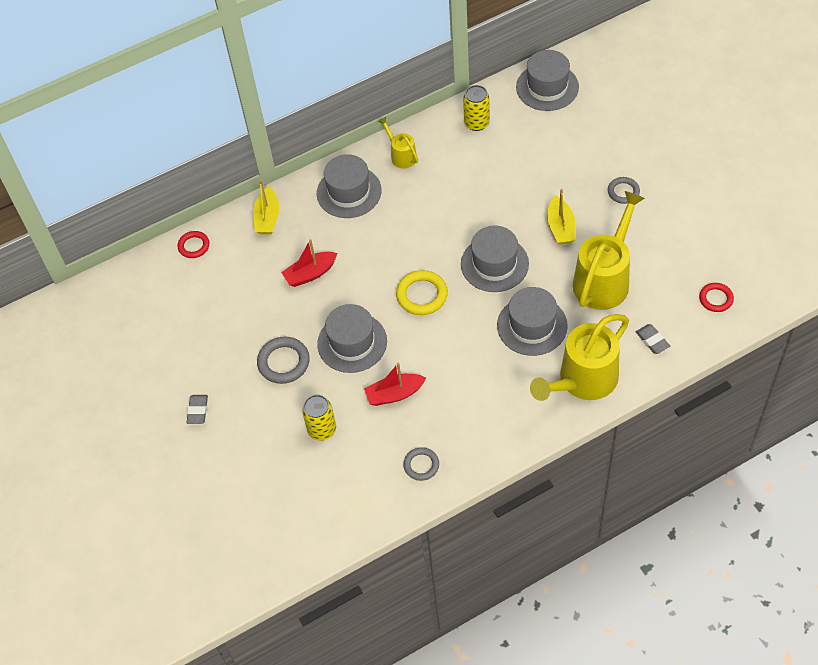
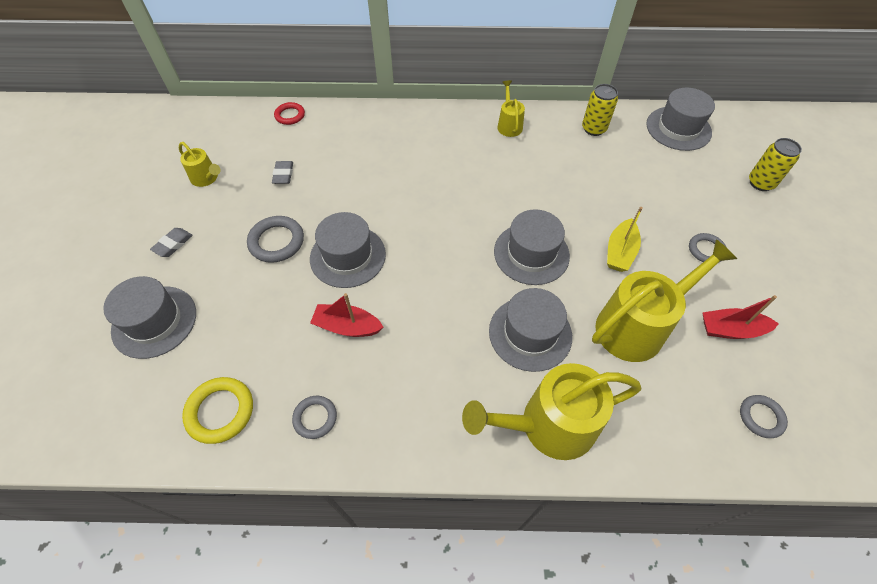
camera: 25 degrees right, 0 degrees up
yellow boat [253,180,279,235] -> none
red boat [281,239,338,287] -> red boat moved to [702,295,779,339]
yellow can [302,395,336,441] -> yellow can moved to [749,138,802,191]
grey hat [317,154,382,218] -> grey hat moved to [103,276,196,359]
yellow ring [396,270,448,315] -> yellow ring moved to [182,377,253,444]
grey eraser [636,324,670,354] -> grey eraser moved to [272,161,293,184]
red ring [699,283,734,312] -> grey ring [740,395,788,438]
none -> yellow watering can [179,142,221,187]

